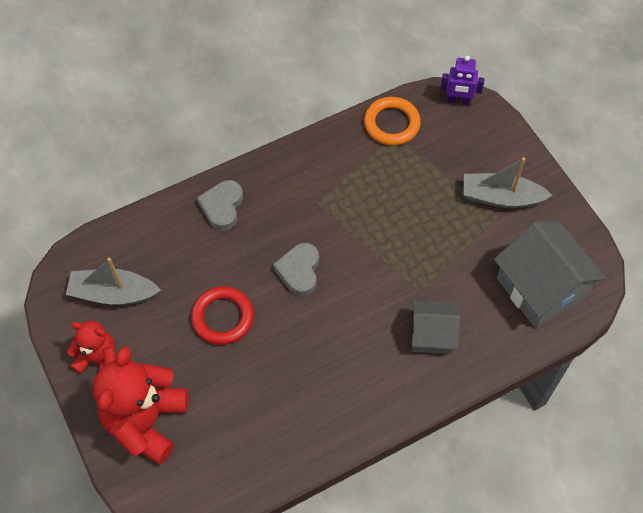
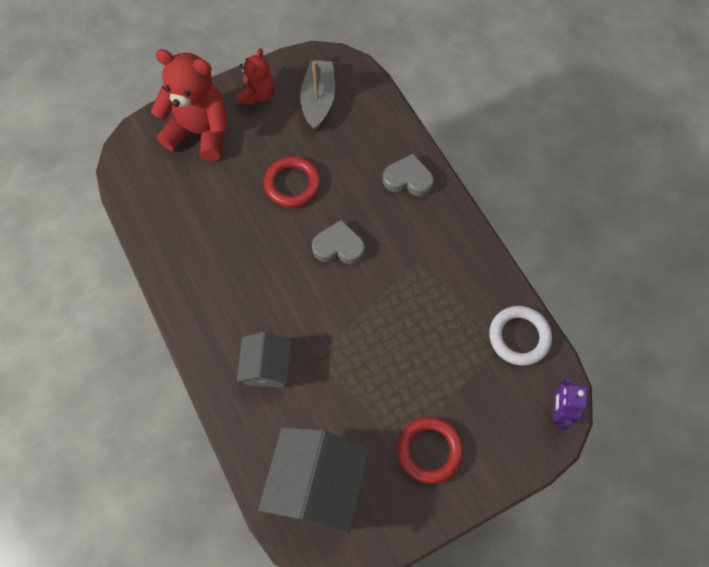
camera: 90 degrees right, 5 degrees up
orange ring [364,97,421,146] -> white ring [489,306,552,366]
grey boat [462,157,552,208] -> red ring [397,417,464,484]
grey house [494,221,606,328] -> grey house turned 45 degrees counterclockwise [258,427,369,534]

